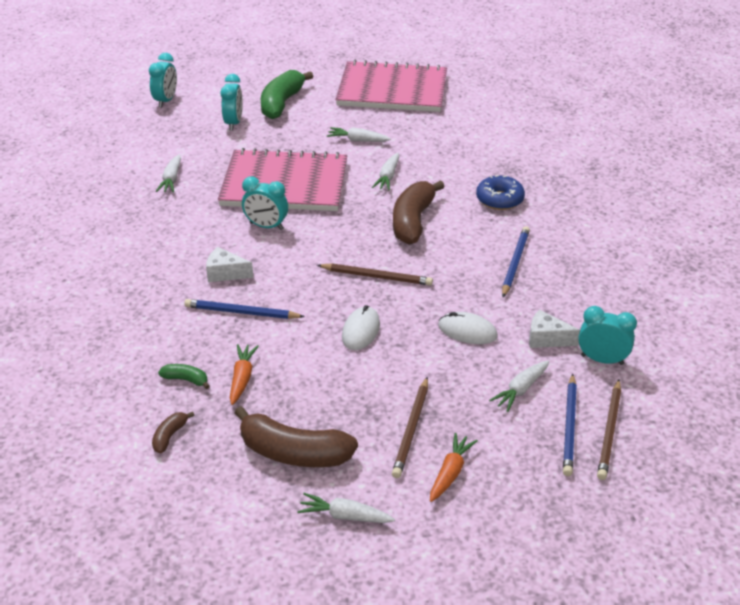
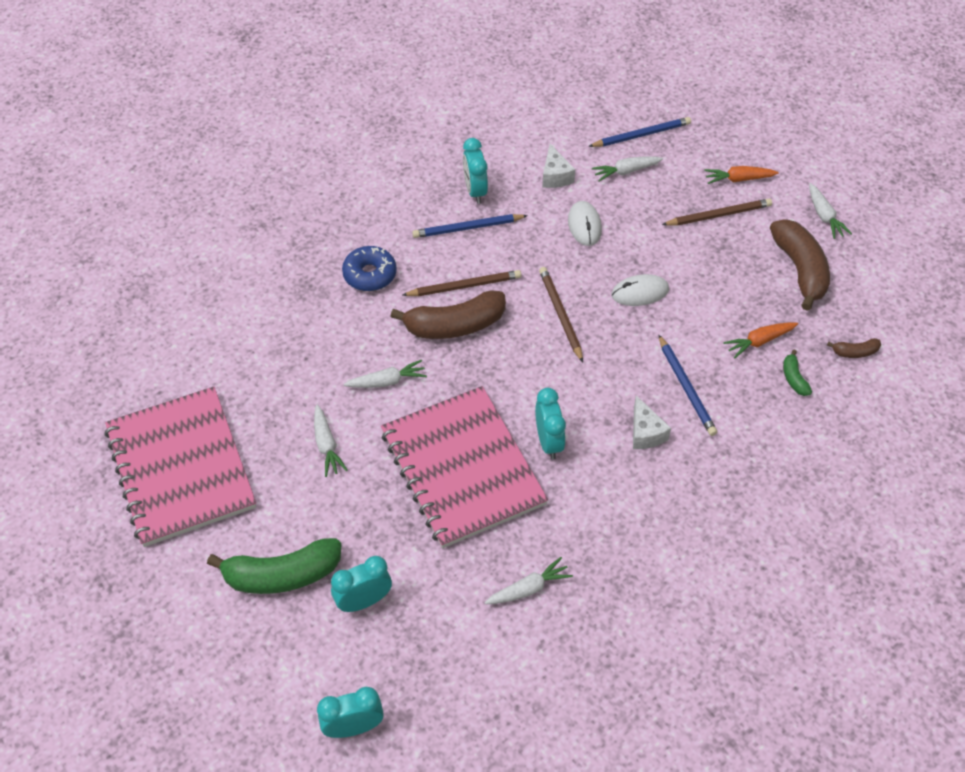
camera: 120 degrees left, 15 degrees up
white carrot [489,360,549,412] -> white carrot turned 150 degrees clockwise [592,157,663,182]
turquoise clock [578,306,637,365] -> turquoise clock moved to [463,138,488,204]
brown pencil [597,379,621,480] -> brown pencil moved to [403,270,521,297]

